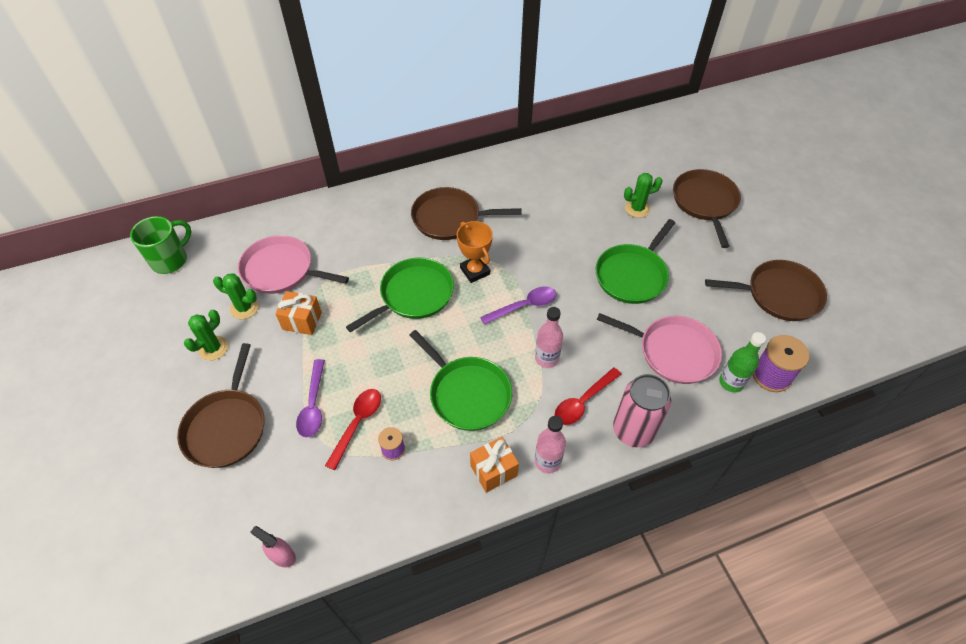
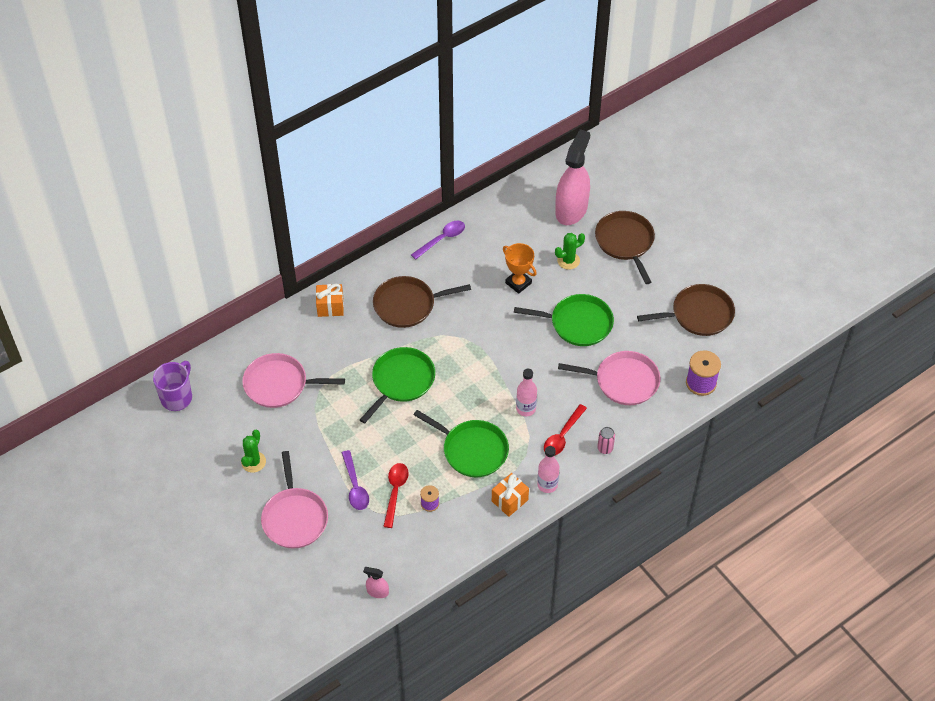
camera: 15 degrees left, 0 degrees up
green mug [130,216,191,274] -> purple mug [153,361,192,411]
brown pan [177,343,264,468] -> pink pan [261,451,328,549]
green cactus [213,273,259,319] -> none
orange gift [275,291,322,335] -> orange gift moved to [316,284,344,317]
orange trophy [457,221,493,283] -> orange trophy moved to [503,243,537,294]
purple spoon [480,286,556,325] -> purple spoon moved to [411,221,465,260]
green pan [595,219,675,304] -> green pan turned 105 degrees counterclockwise [514,294,614,346]
pink can [613,374,671,447] -> pink can [597,427,615,454], size x0.48
green bottle [719,332,766,392] -> none
none -> pink spray bottle [555,129,590,225]

